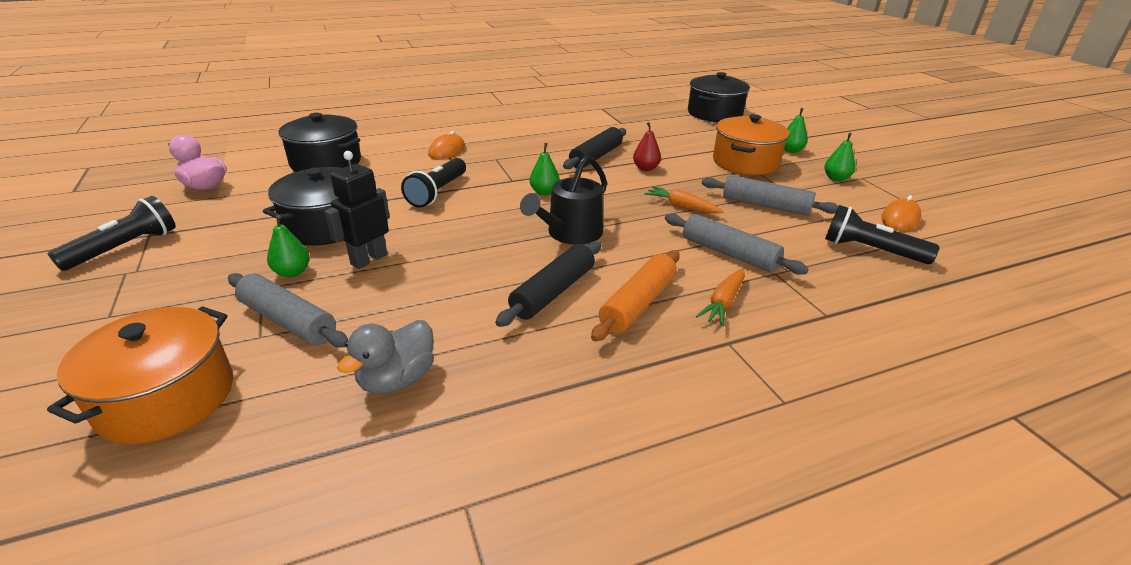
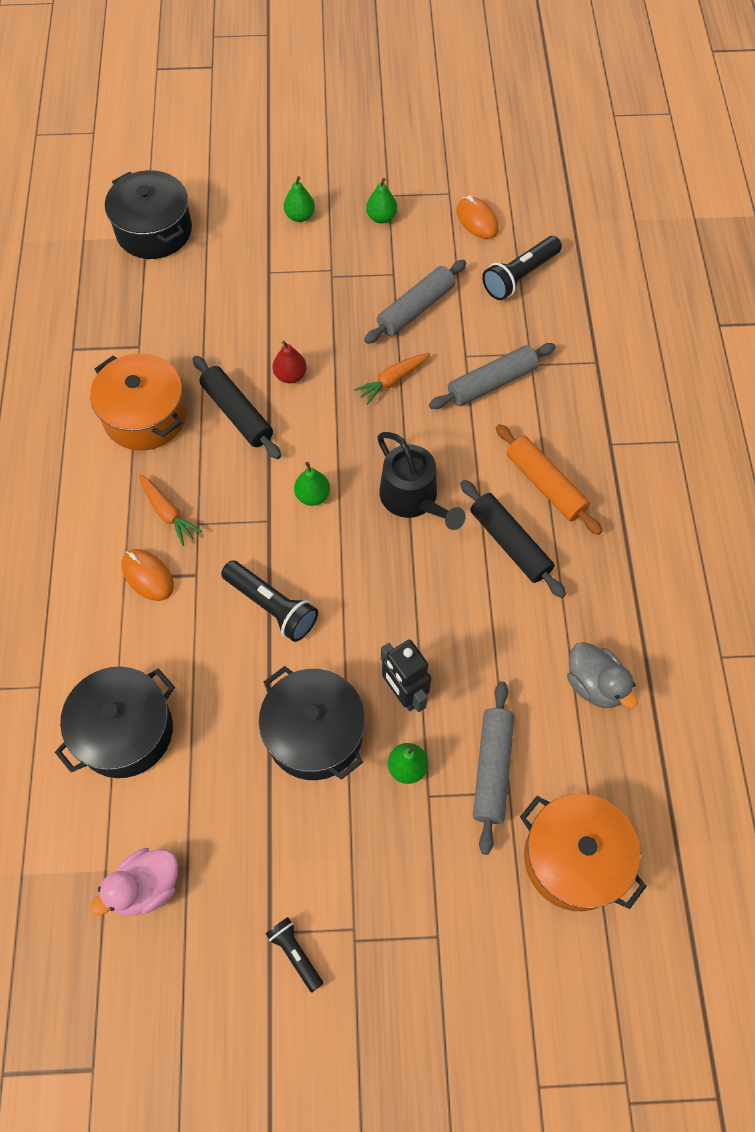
camera: 70 degrees left, 30 degrees up
black flashlight [48,196,176,271] -> black flashlight [266,917,323,992], size x0.60
grey rolling pin [228,273,348,348] -> grey rolling pin turned 45 degrees counterclockwise [473,681,514,855]
orange carrot [696,269,745,326] -> orange carrot moved to [139,475,202,546]
orange pot [713,114,790,175] -> orange pot moved to [90,353,187,450]

